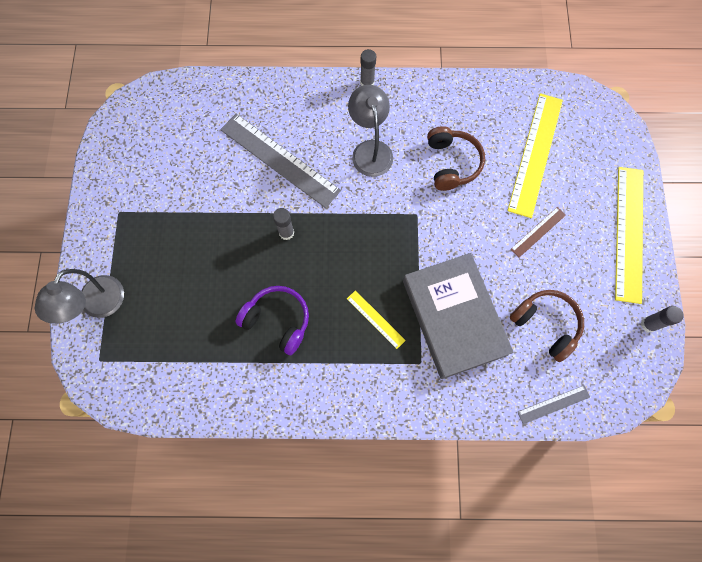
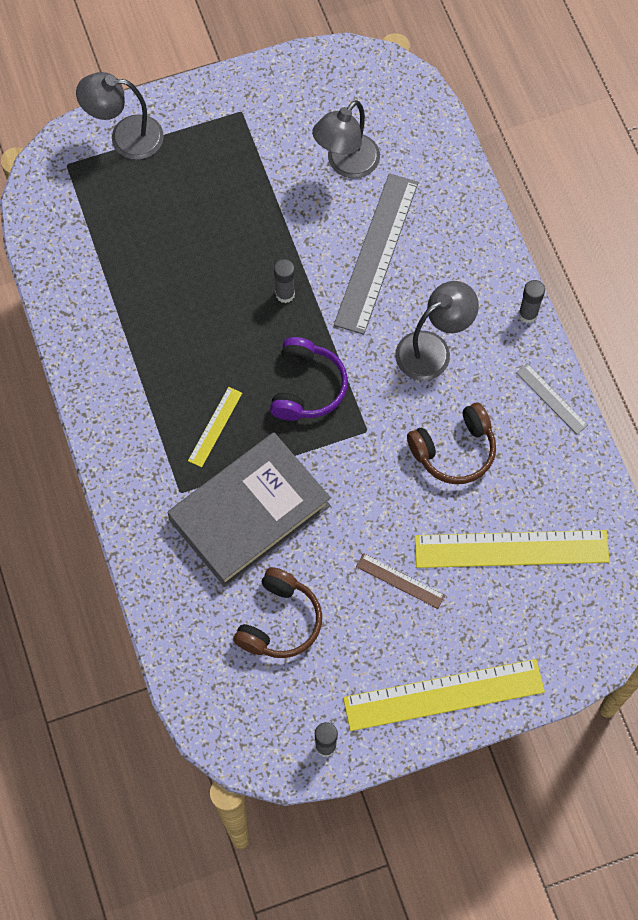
camera: 70 degrees right, 5 degrees down
purple headphones [236,286,309,355] -> purple headphones moved to [270,337,348,421]
grey ruler [518,385,590,424] -> grey ruler moved to [516,363,588,434]
none -> grey lamp [312,100,380,178]

